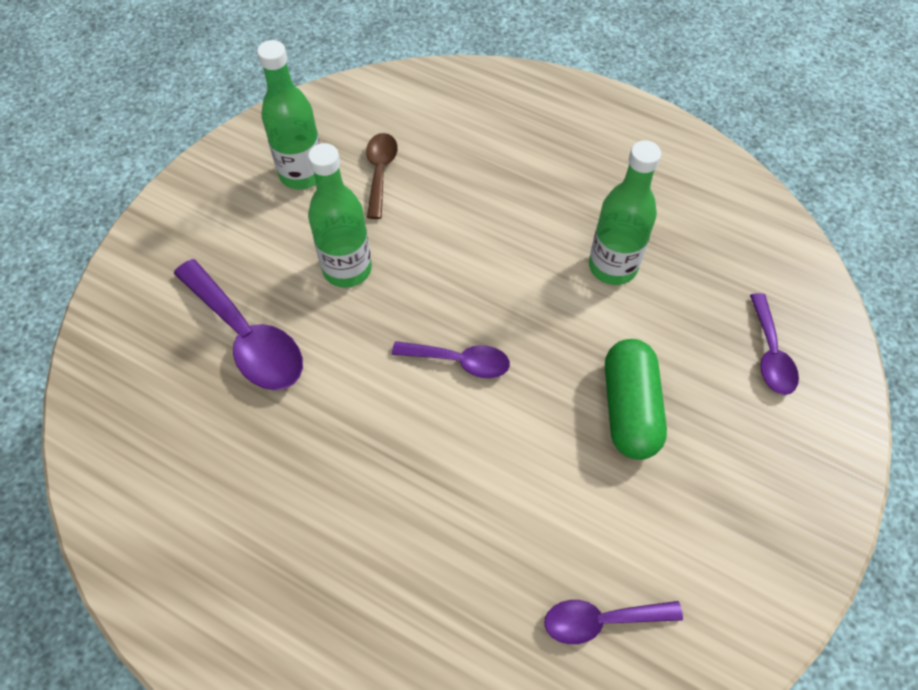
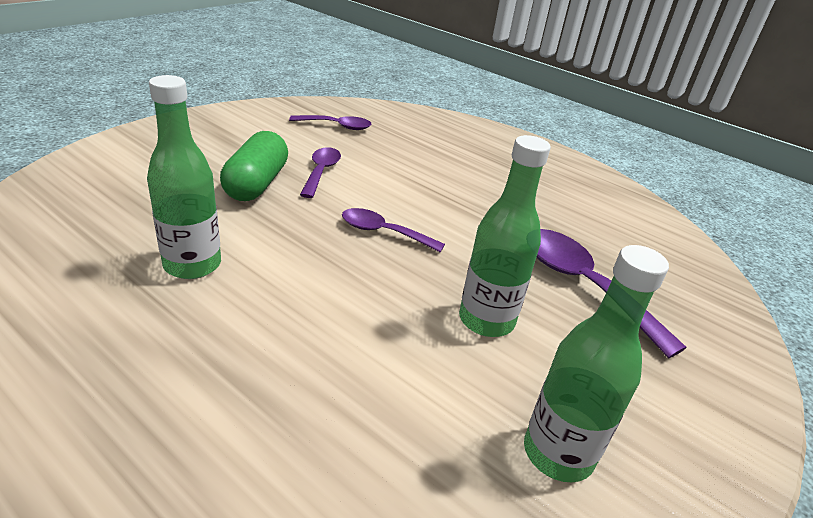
camera: 175 degrees left, 25 degrees down
brown spoon [366,133,398,219] -> none
purple spoon [750,293,799,395] -> purple spoon moved to [300,147,341,198]

